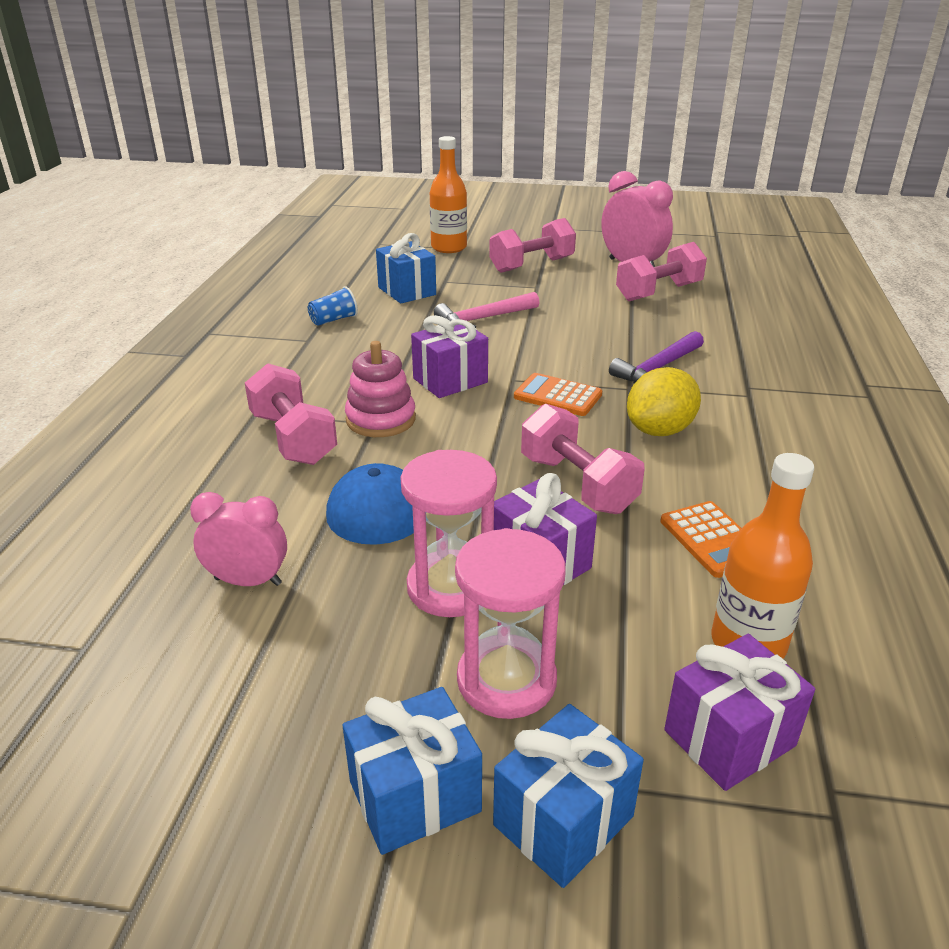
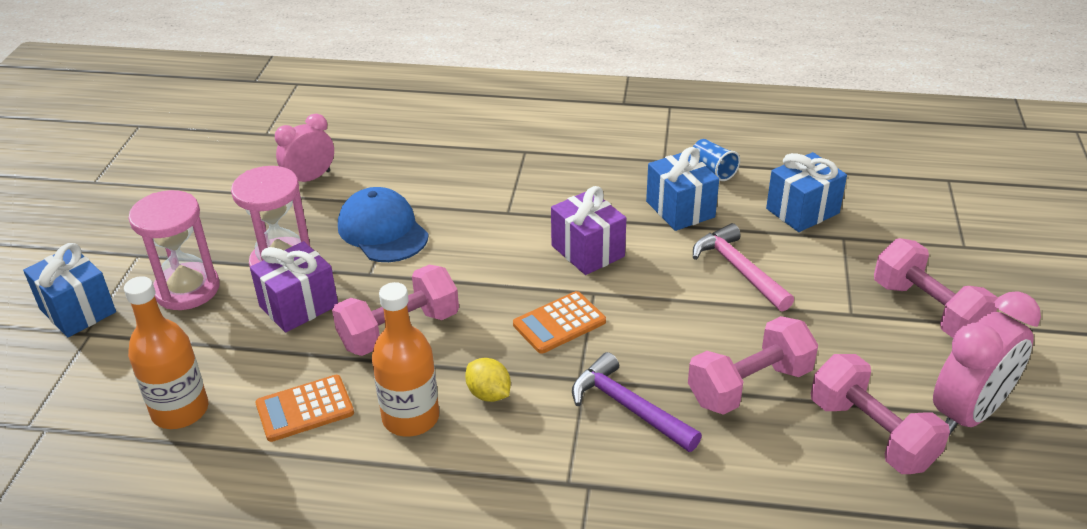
camera: 90 degrees right, 5 degrees up
pink clock [190,492,287,586] -> pink clock turned 135 degrees counterclockwise [275,114,334,182]
pink dumbbell [245,363,337,465] -> pink dumbbell moved to [688,316,818,415]
blue gift [343,687,482,855] -> blue gift moved to [646,147,719,231]
pink stacking toy [345,341,416,437] -> none
orange bottle [430,136,467,253] -> orange bottle moved to [372,282,439,437]
orange calculator [514,373,602,416] -> orange calculator turned 150 degrees counterclockwise [513,291,606,354]
yellow lemon [627,367,701,436] -> yellow lemon [465,358,511,402], size x0.59
purple gift [664,634,815,791] -> none

